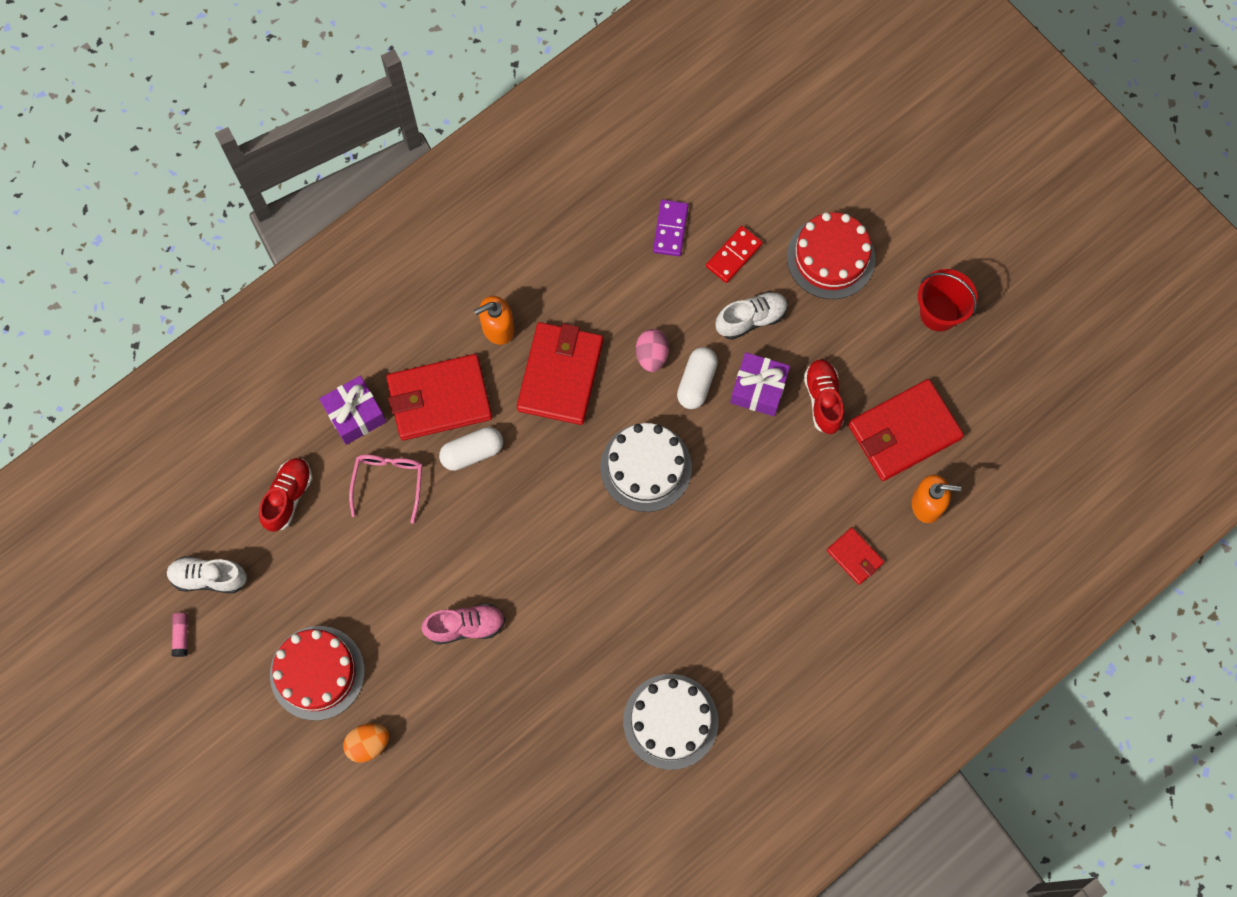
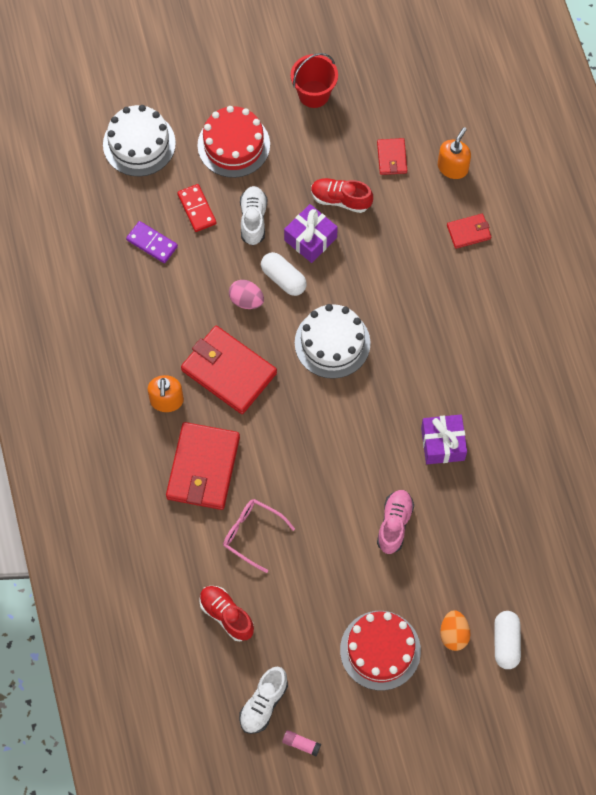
camera: 65 degrees left, 5 degrees down
purple gift [319,376,387,445] -> purple gift moved to [421,415,467,464]
white capsule [439,427,503,471] -> white capsule moved to [494,611,521,669]
white cake [623,674,718,770] -> white cake moved to [103,105,176,176]
red wallet [848,379,964,481] -> red wallet [377,138,407,175], size x0.50

